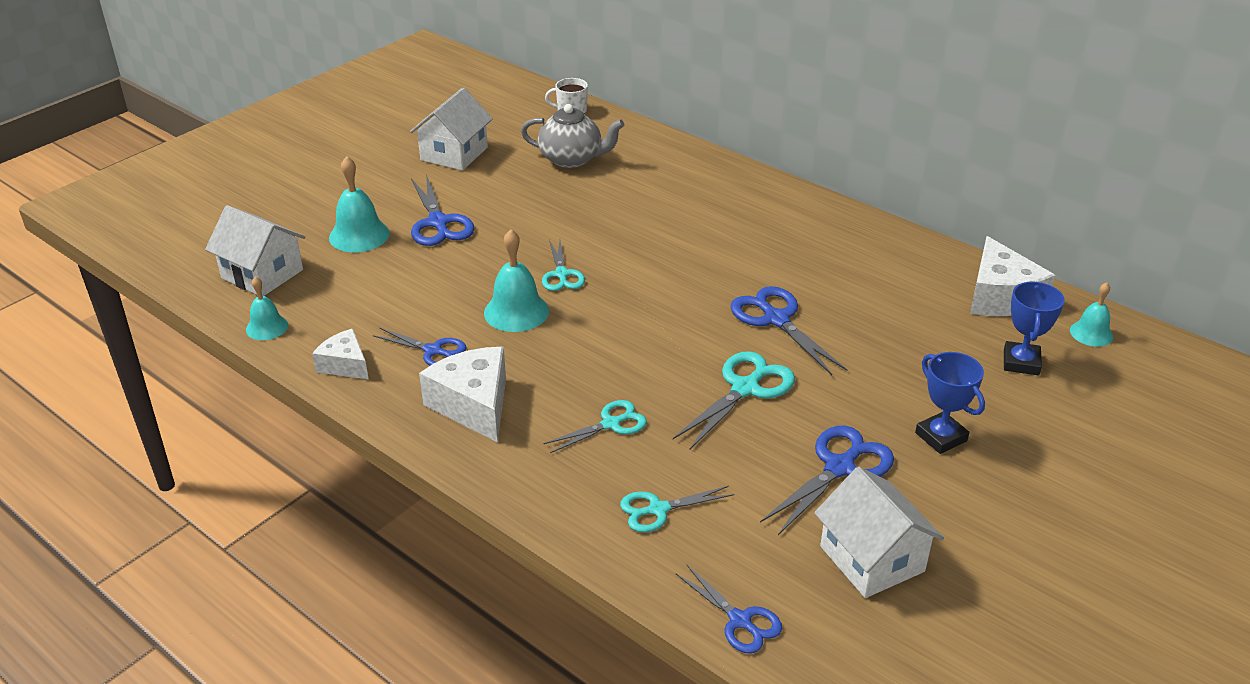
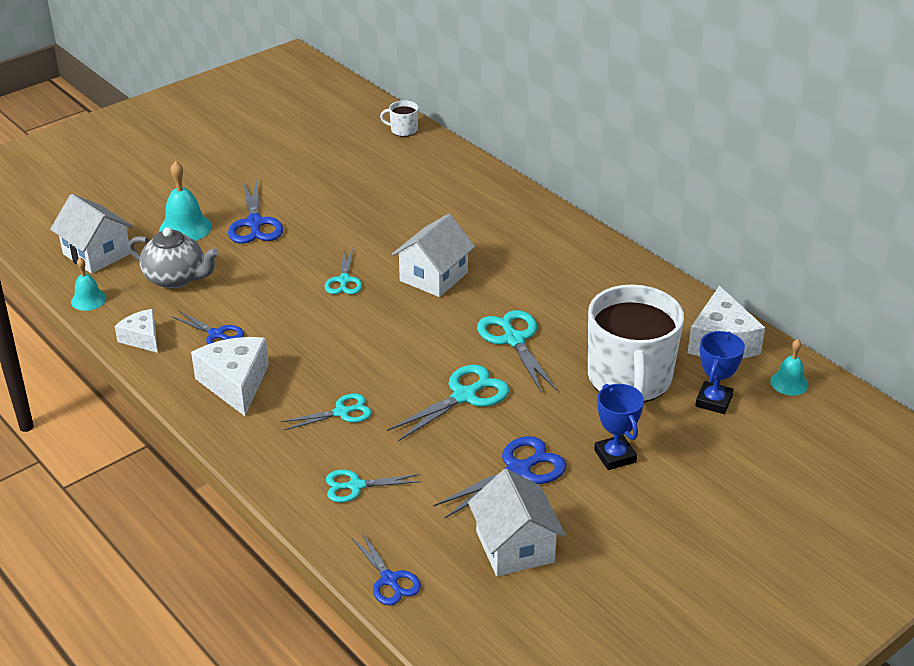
camera: 10 degrees right, 0 degrees up
white house [410,88,493,170] -> white house moved to [392,214,475,297]
turquoise bell [484,229,549,332] -> none
grey teapot [521,104,624,168] -> grey teapot moved to [128,227,219,289]
blue scissors [730,286,847,375] -> turquoise scissors [477,310,557,394]
none -> white mug [588,285,684,402]

